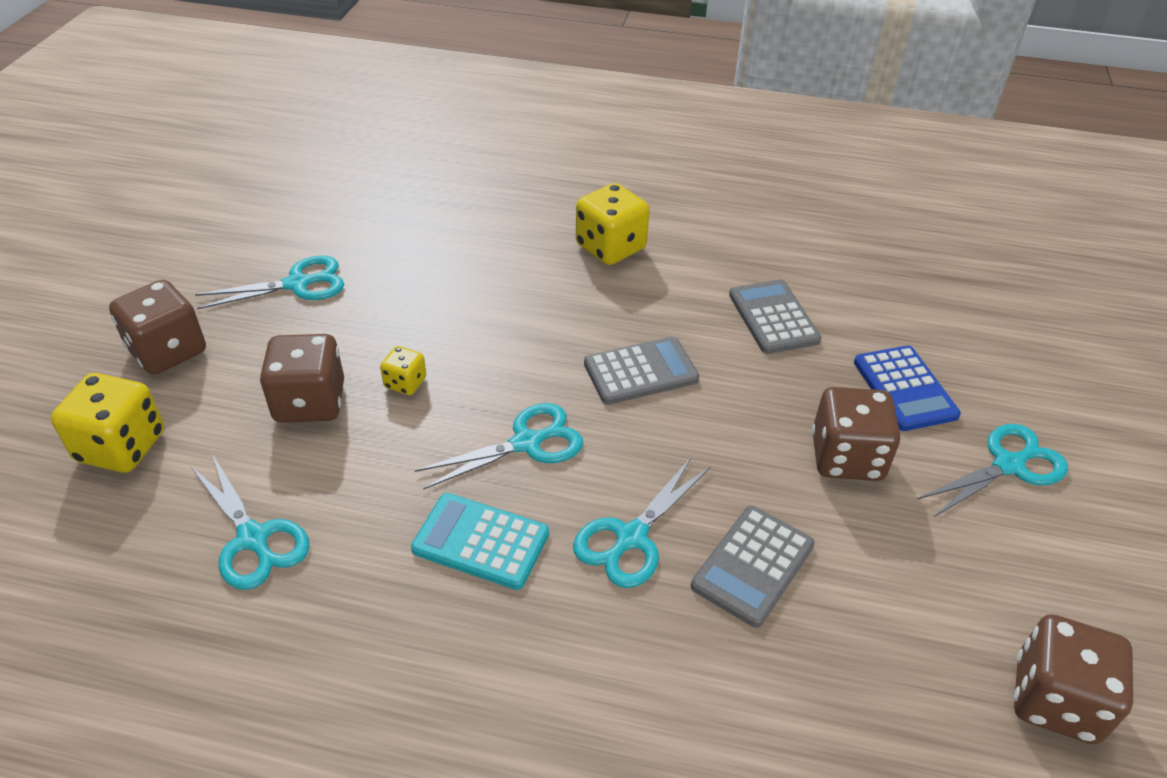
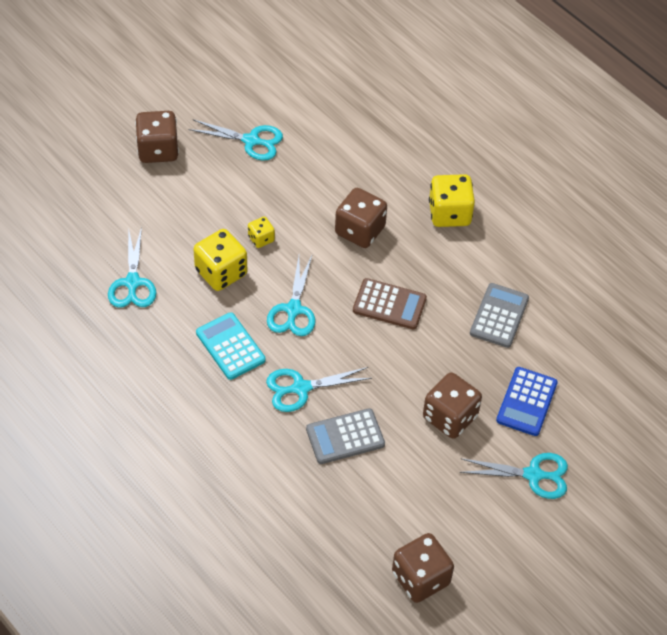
camera: 35 degrees right, 10 degrees up
yellow dice [51,373,164,473] -> yellow dice moved to [193,229,247,291]
brown dice [260,334,344,423] -> brown dice moved to [335,188,387,248]
turquoise scissors [415,403,583,490] -> turquoise scissors turned 90 degrees clockwise [267,256,315,336]
grey calculator [584,337,700,405] -> brown calculator [353,278,427,330]

